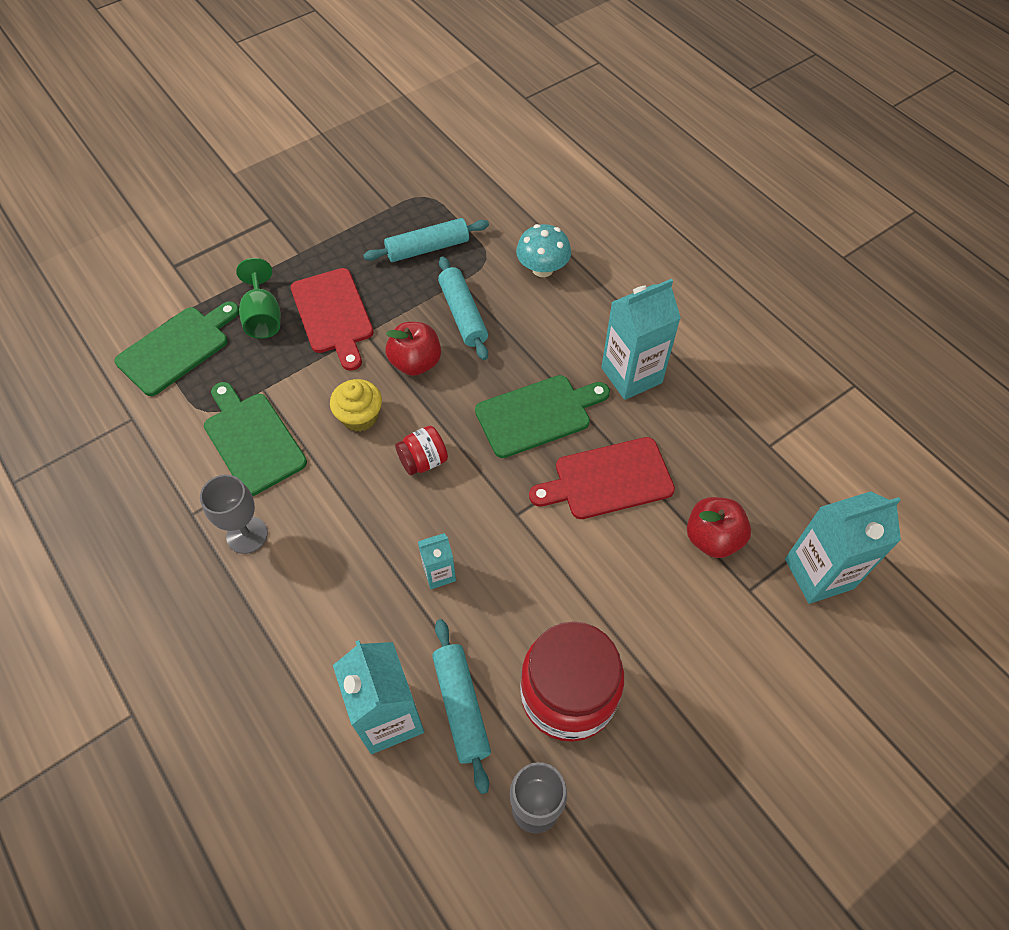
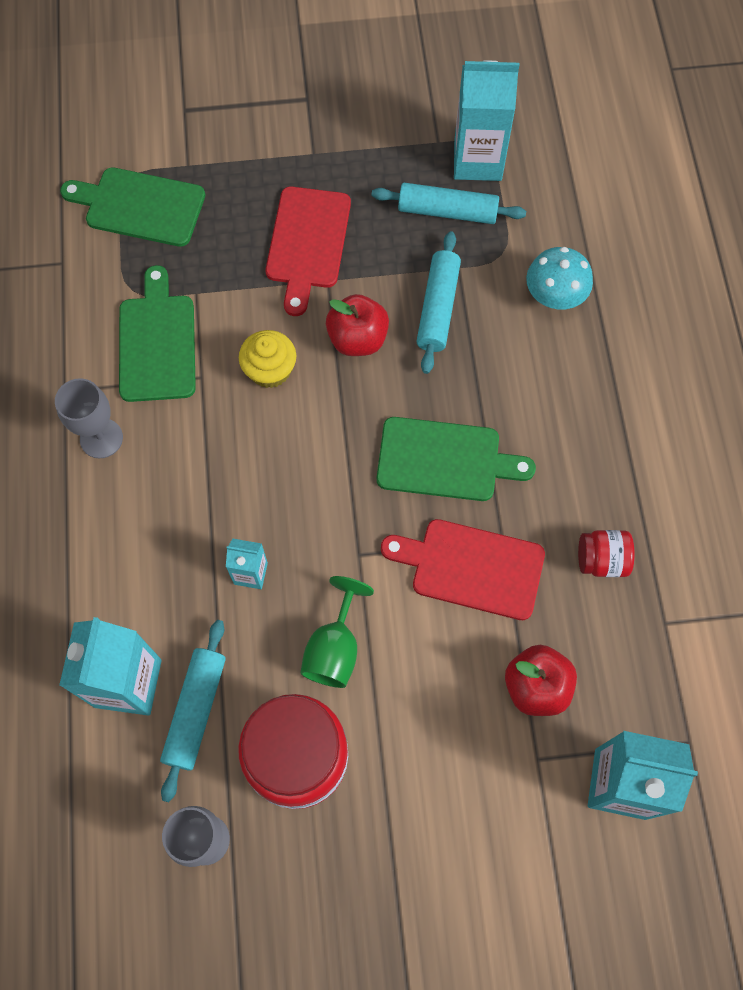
camera: 30 degrees right, 10 degrees up
green cutting board [114,301,239,396] -> green cutting board turned 150 degrees counterclockwise [60,167,205,247]
green goblet [236,258,281,339] -> green goblet moved to [300,576,374,688]
red jar [395,426,448,475] -> red jar moved to [578,530,635,577]
turquoise carton [601,279,681,400] -> turquoise carton moved to [454,60,519,181]

